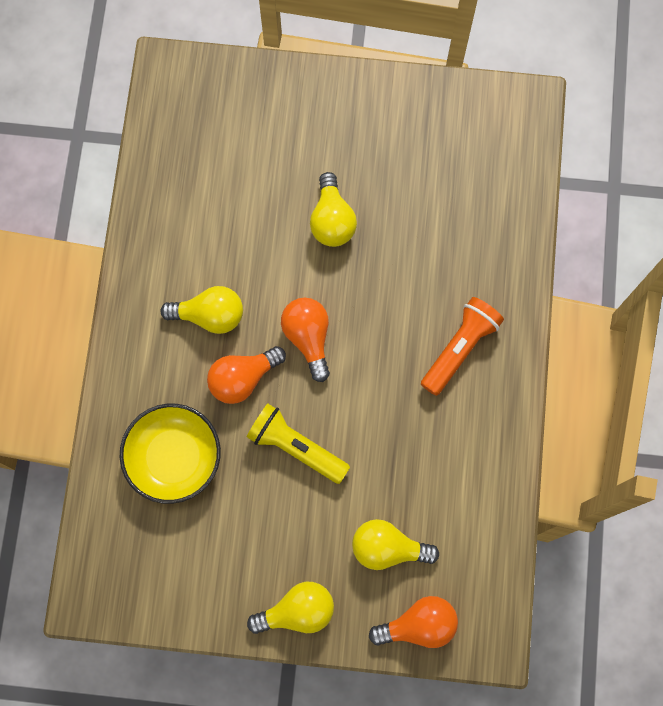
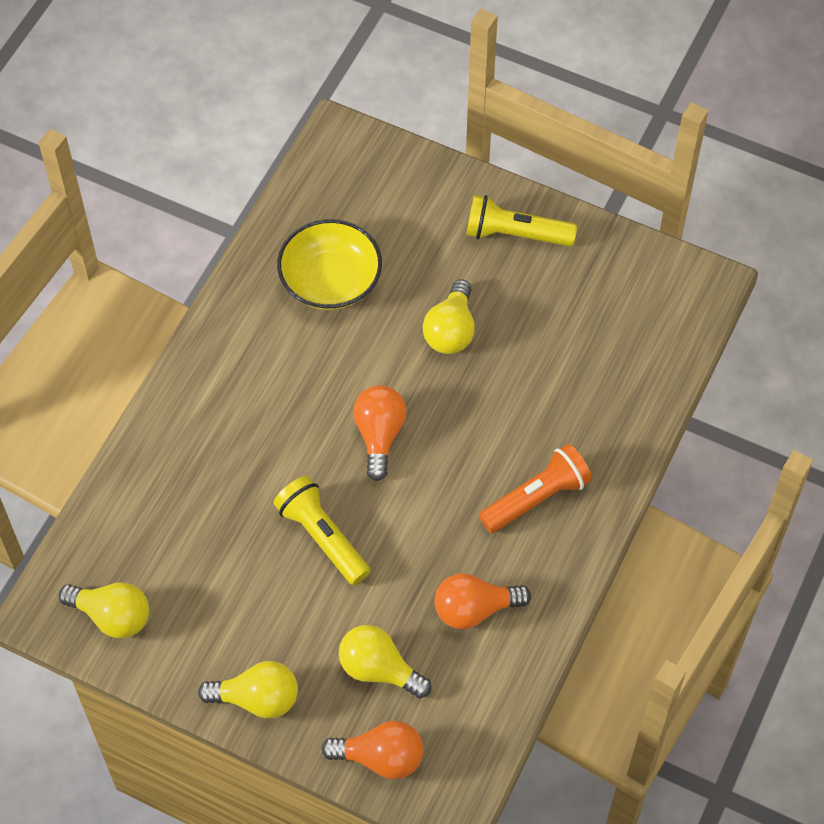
camera: 20 degrees right, 15 degrees down
yellow bowl [120,404,221,504] -> yellow bowl moved to [277,219,382,310]
yellow light bulb [160,286,243,334] -> yellow light bulb moved to [59,582,149,639]
orange light bulb [207,346,286,404] -> orange light bulb moved to [434,573,531,629]
none -> yellow flashlight [466,195,577,246]

